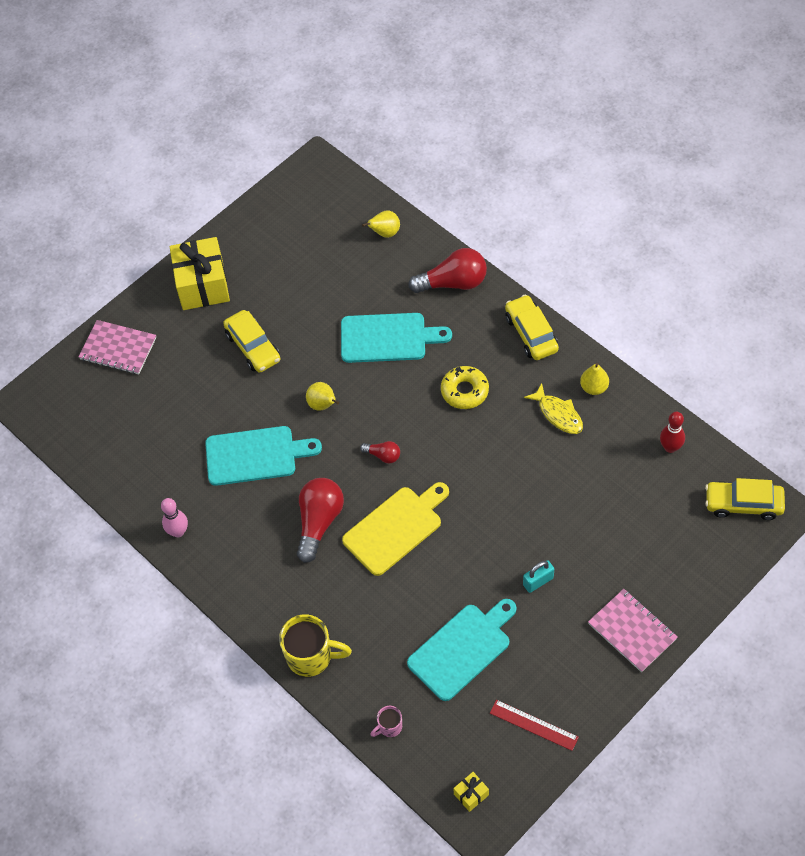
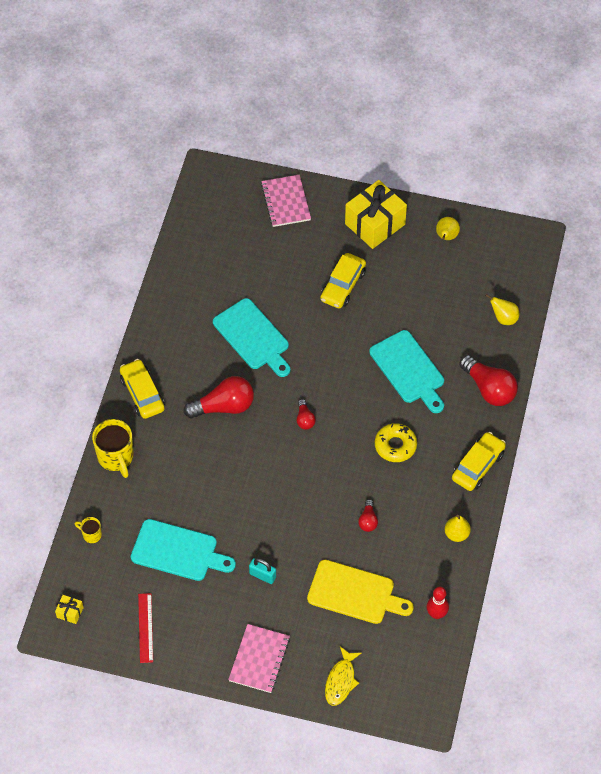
camera: 55 degrees right, 0 degrees up
pink bowling pin [161,498,188,537] -> none
yellow pear [306,382,339,411] -> yellow pear moved to [436,217,460,240]
yellow cutting board [342,482,449,576] -> yellow cutting board moved to [307,560,414,624]
pink mug [370,706,402,737] -> yellow mug [74,517,102,543]
yellow fish [524,383,583,434] -> yellow fish moved to [325,646,361,706]
yellow car [705,478,785,520] -> yellow car moved to [120,359,165,419]
none -> red light bulb [358,499,378,532]

